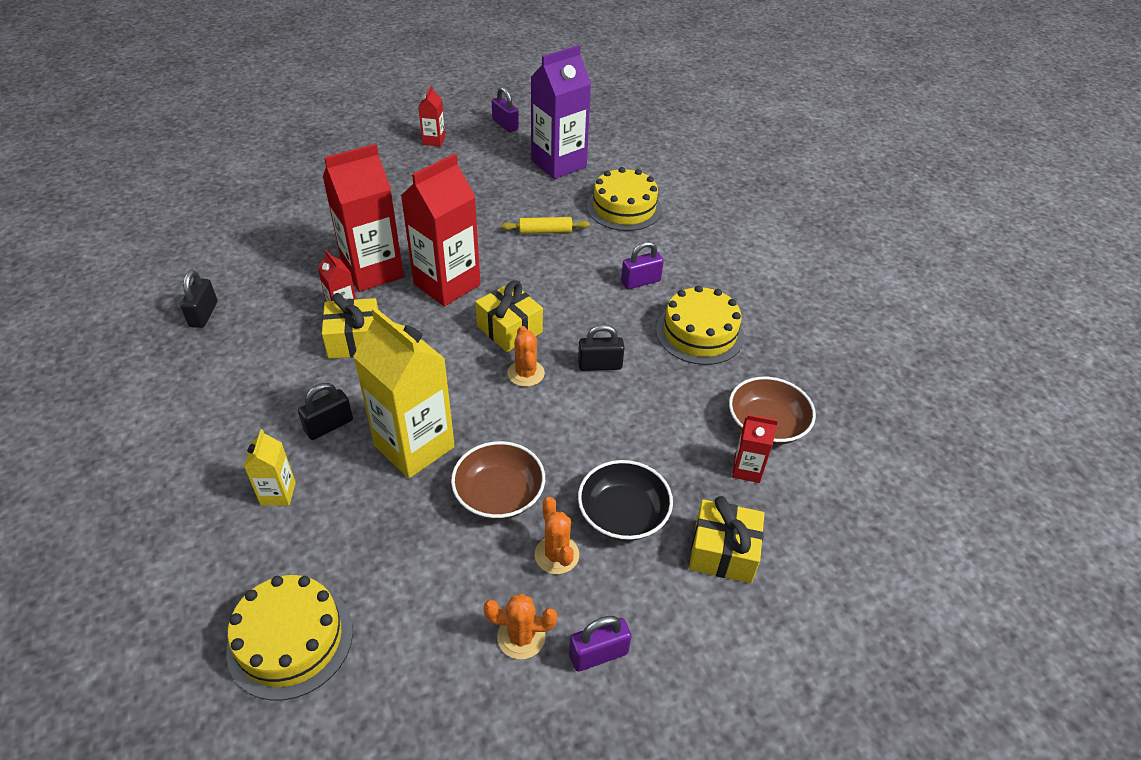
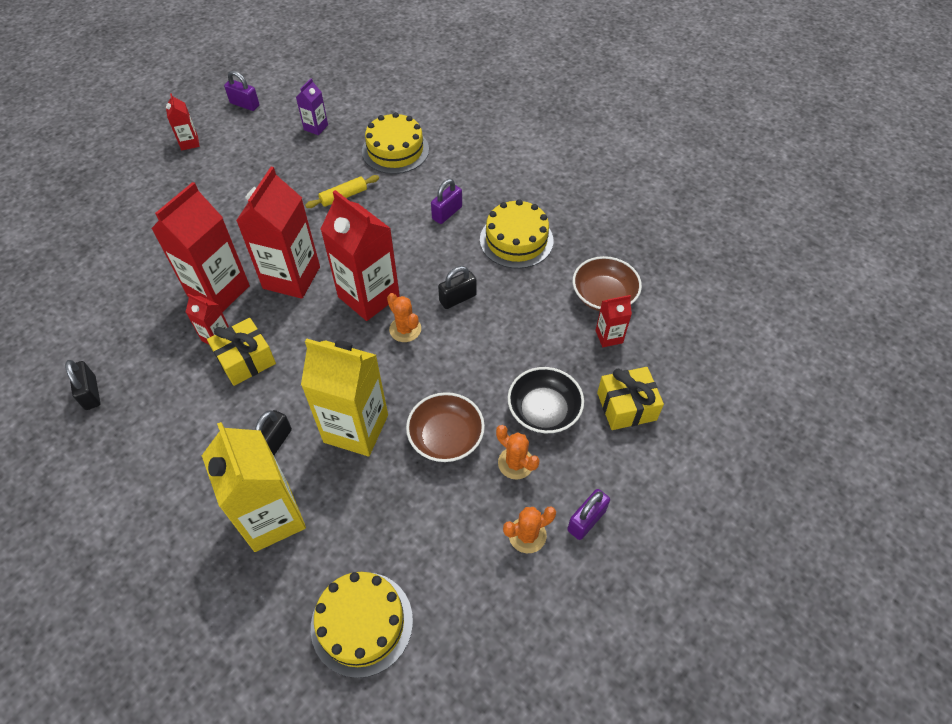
camera: 25 degrees left, 10 degrees up
yellow carton [244,429,296,506] -> yellow carton [202,422,306,552], size x2.10
yellow gift [475,280,543,352] -> red carton [320,190,400,321]
purple carton [530,45,591,179] -> purple carton [296,78,328,135], size x0.48

